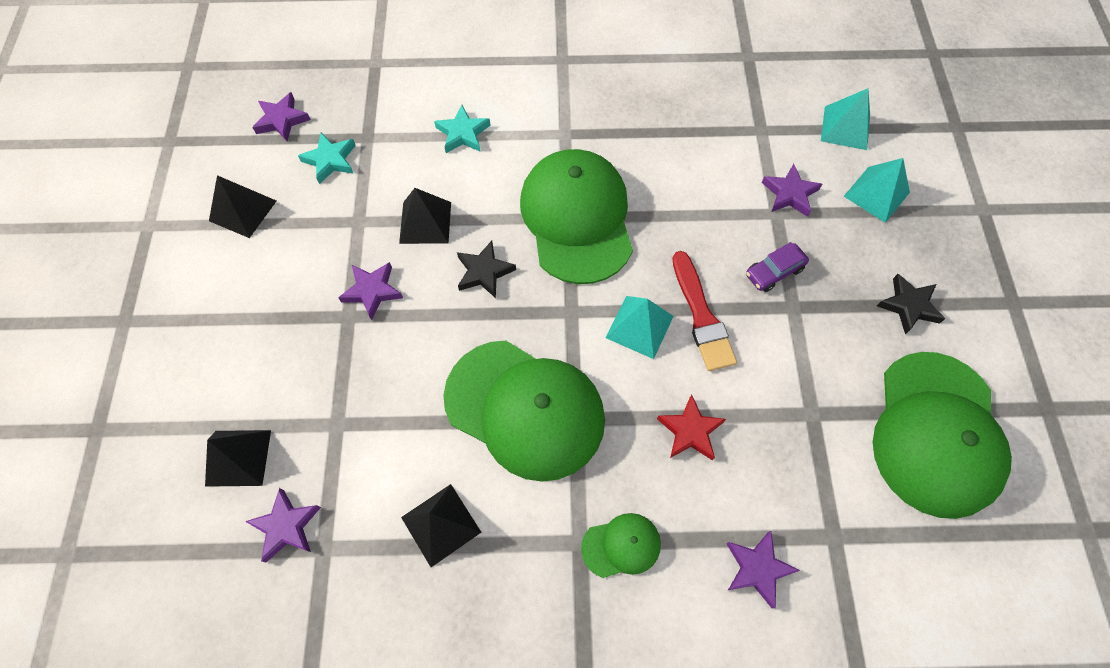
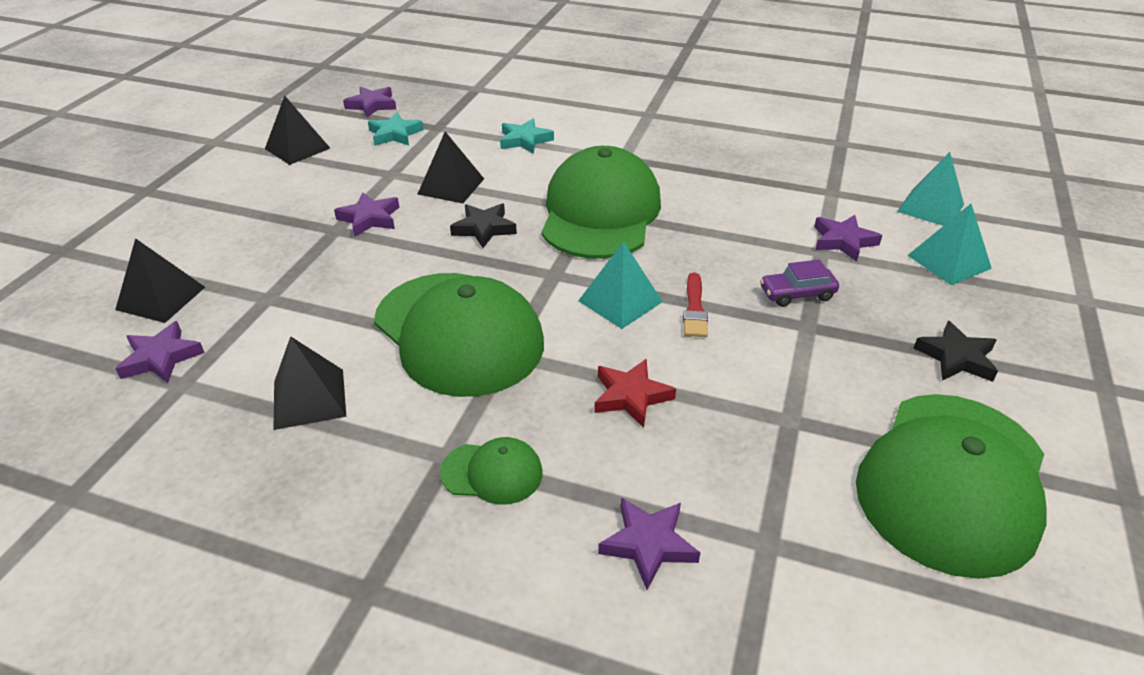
camera: 20 degrees right, 25 degrees down
red brush [673,251,737,371] -> red brush [683,272,708,337], size x0.64

